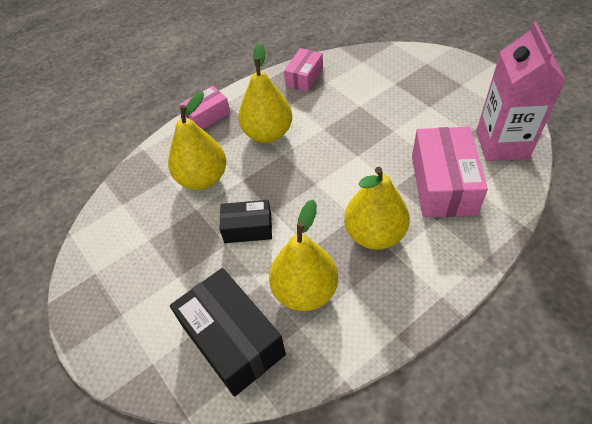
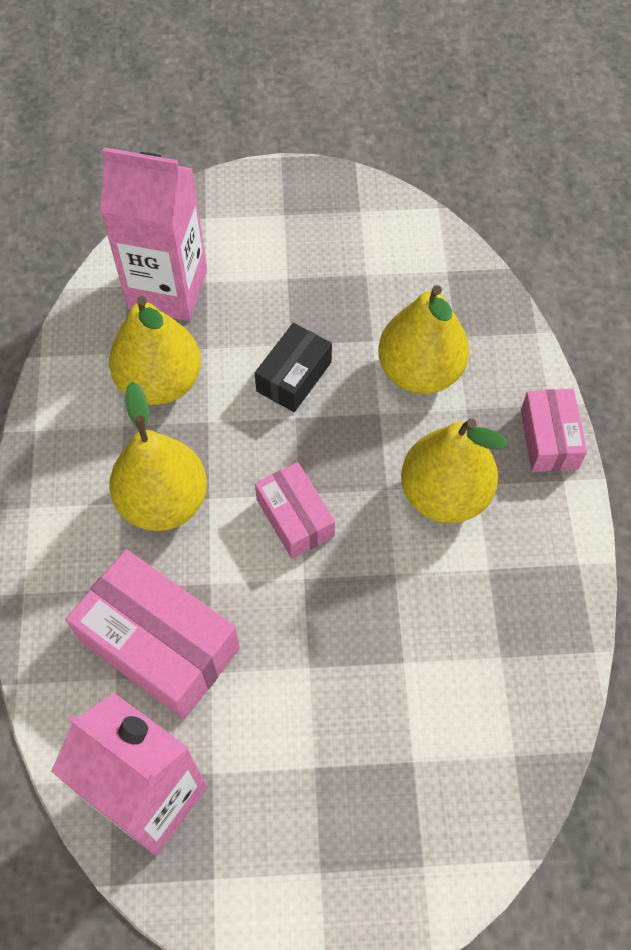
camera: 120 degrees right, 10 degrees up
black box [170,268,286,397] -> pink carton [100,147,207,321]
pink box [284,48,323,92] -> pink box moved to [255,462,335,559]

